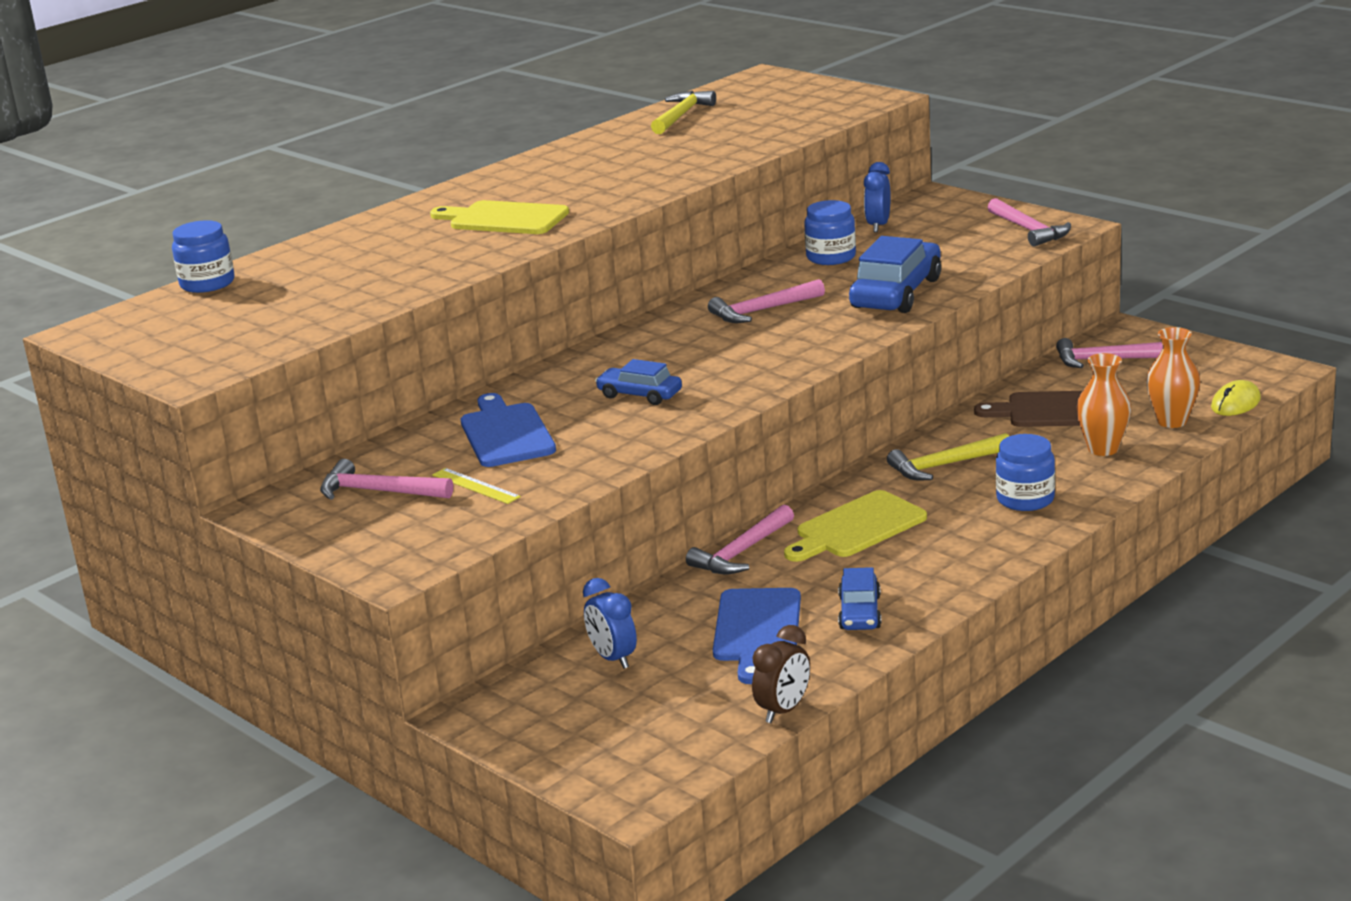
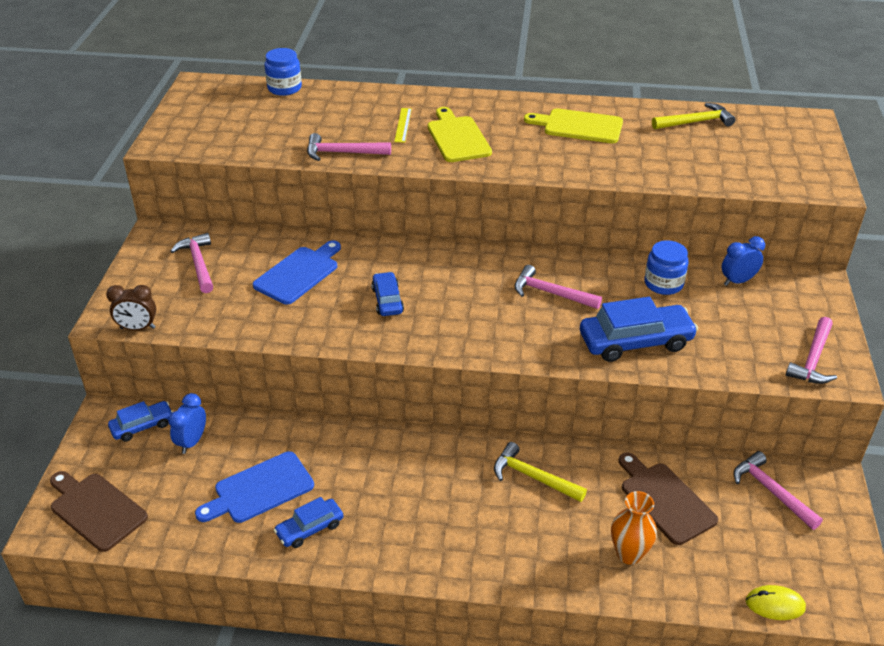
camera: 50 degrees right, 15 degrees up
yellow ruler [432,468,521,504] -> yellow ruler moved to [394,108,412,143]
pink hammer [686,504,794,574] -> pink hammer moved to [307,133,391,161]
brown clock [752,625,810,723] -> brown clock moved to [106,285,156,330]
yellow cutting board [784,490,927,562] -> yellow cutting board moved to [524,108,623,143]
blue jar [996,434,1055,511] -> none
orange vase [1146,327,1200,428] -> none
none -> brown cutting board [50,471,148,552]
none -> blue car [108,401,173,442]

